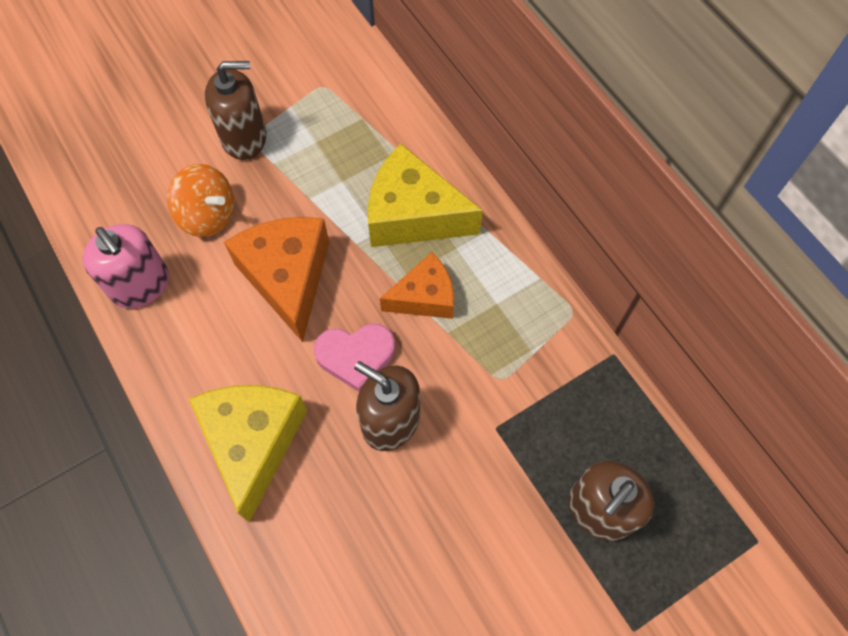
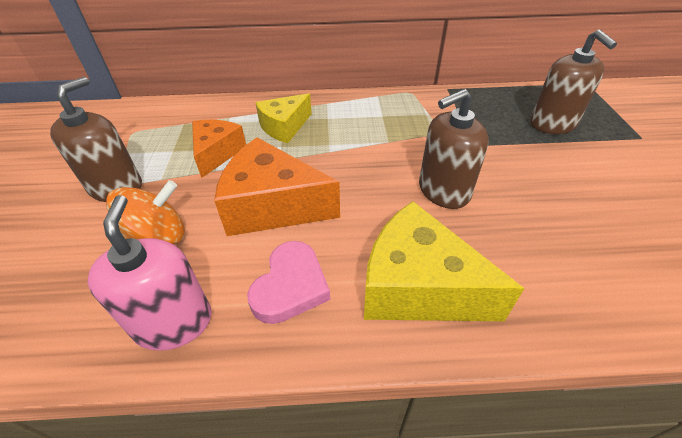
camera: 60 degrees left, 20 degrees down
pink soap dispenser [82,224,169,309] -> pink soap dispenser turned 90 degrees counterclockwise [87,195,212,351]
pink heart [314,323,395,392] -> pink heart moved to [247,241,330,324]
yellow cheese [368,144,483,247] -> yellow cheese [255,93,312,143], size x0.63
orange cheese [380,252,454,319] -> orange cheese moved to [192,120,246,178]

